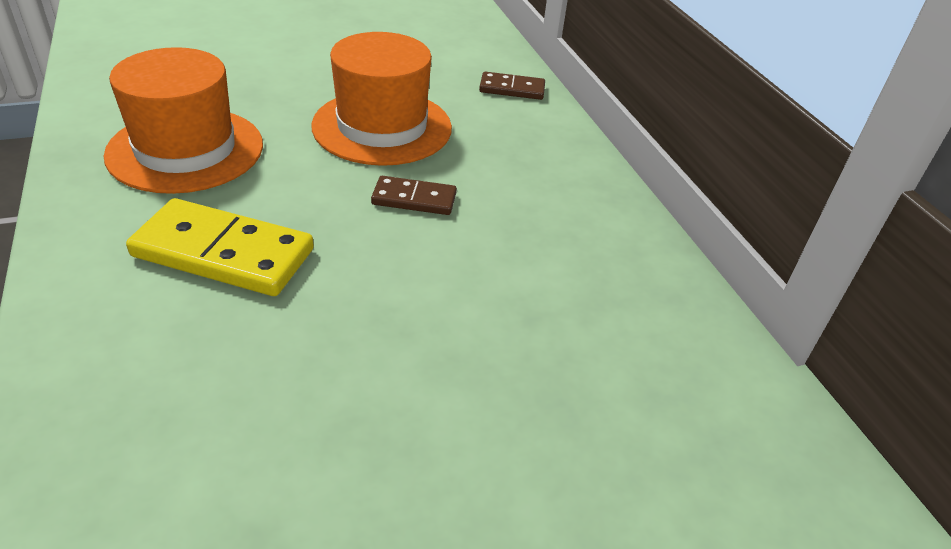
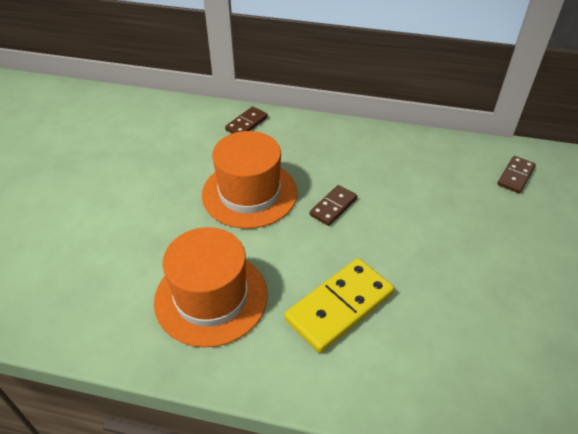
camera: 55 degrees left, 5 degrees up
none -> brown domino [497,156,536,193]

